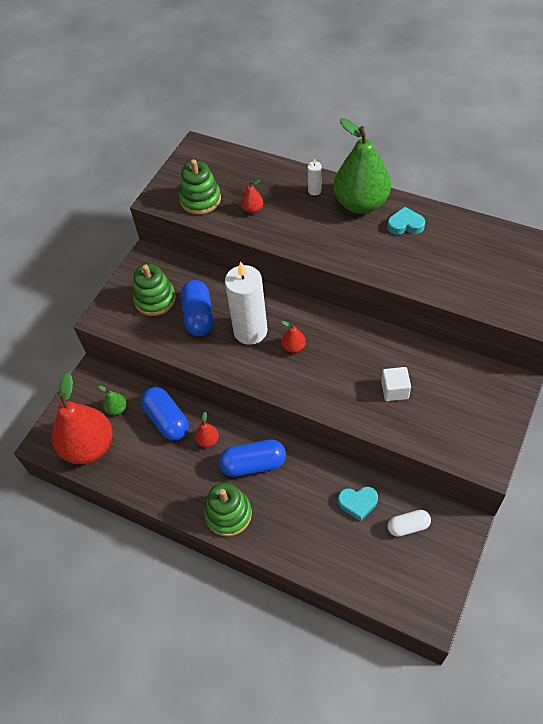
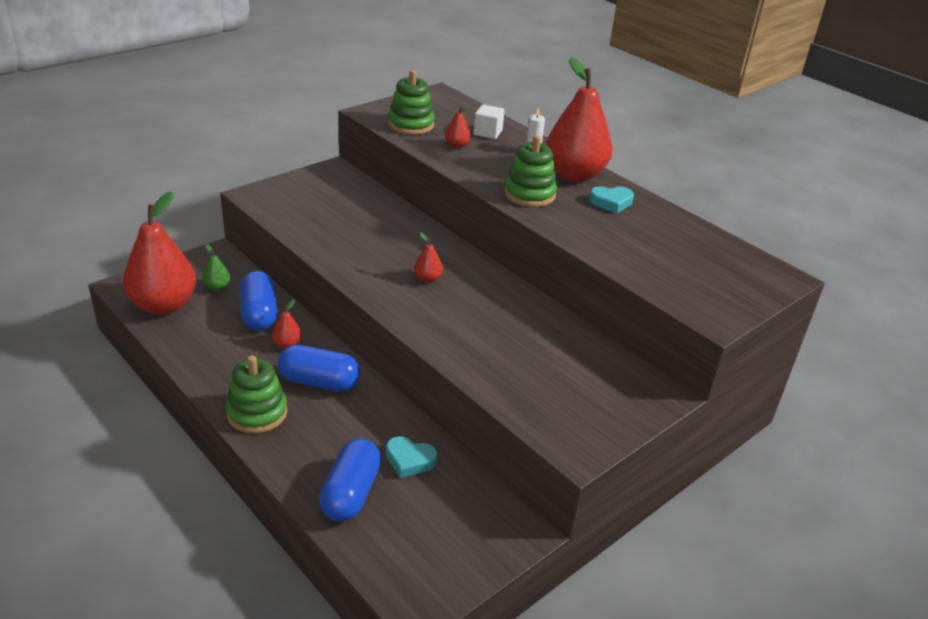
camera: 15 degrees right, 20 degrees down
green stacking toy [133,264,176,316] -> green stacking toy moved to [504,135,557,207]
blue capsule [181,280,213,336] -> blue capsule moved to [319,438,381,522]
white candle [225,261,268,345] -> none
green pear [334,118,391,214] -> red pear [546,57,613,182]
white cube [381,367,411,401] -> white cube moved to [473,104,505,139]
turquoise heart [387,207,425,235] -> turquoise heart turned 150 degrees clockwise [589,186,634,214]
white capsule [387,510,431,537] -> none

